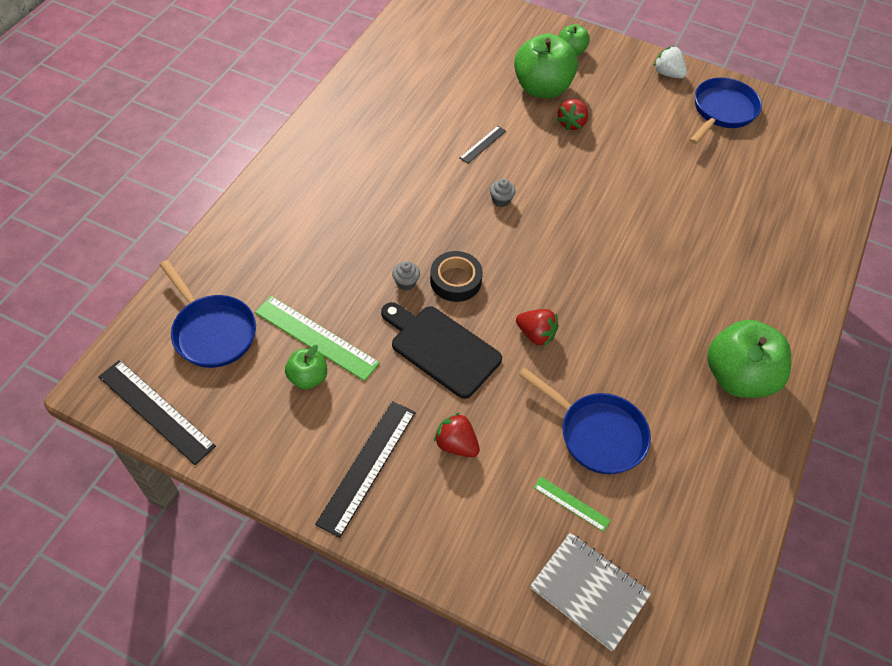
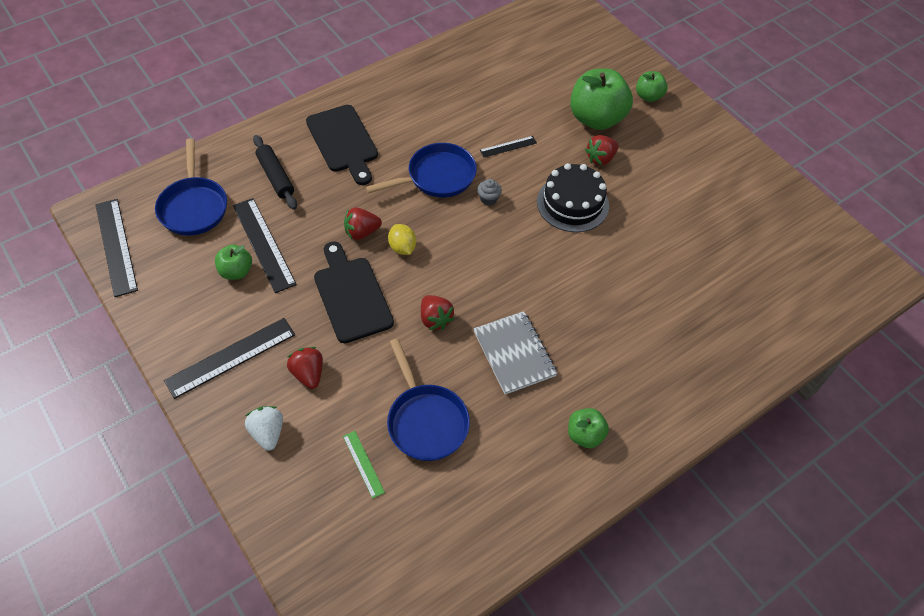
camera: 30 degrees right, 0 degrees up
green ruler [255,296,380,381] -> black ruler [233,198,297,293]
grey cupcake [392,261,420,290] -> red strawberry [344,207,382,240]
black tape [430,251,483,302] -> yellow lemon [388,224,416,255]
grey notebook [530,533,651,651] -> grey notebook moved to [473,311,557,395]
white strawberry [654,46,687,79] -> white strawberry moved to [245,406,283,451]
blue pan [690,77,762,144] -> blue pan moved to [365,143,477,197]
green apple [707,320,791,398] -> green apple [568,408,609,448], size x0.52
none -> black rolling pin [253,135,297,210]
none -> black cutting board [306,105,378,185]
none -> black cake [537,163,609,232]

